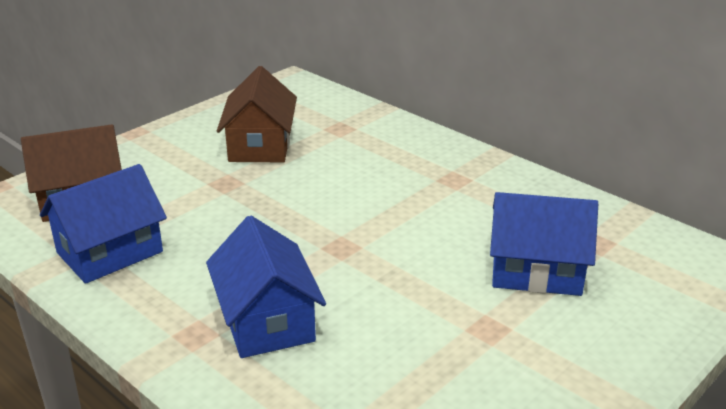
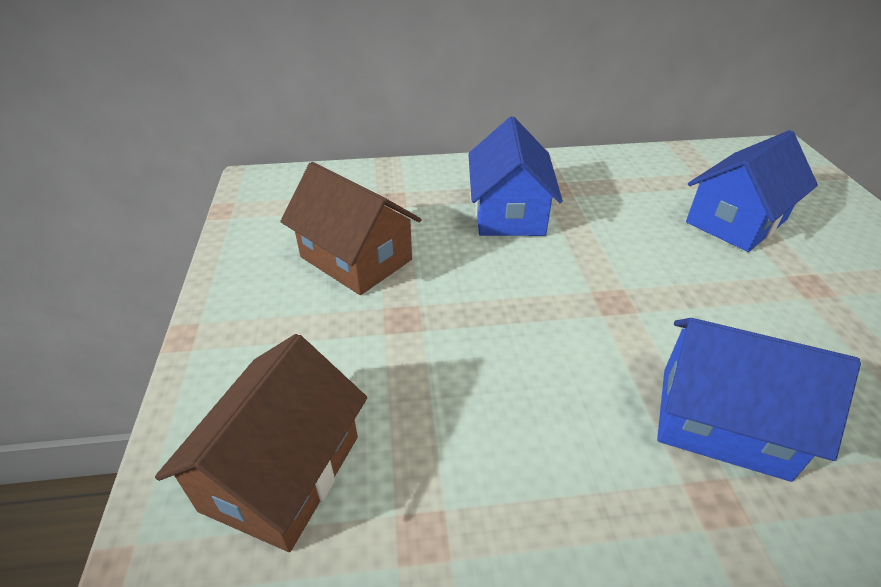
camera: 50 degrees left, 10 degrees up
blue house [40,164,167,284] -> blue house moved to [468,116,563,236]

